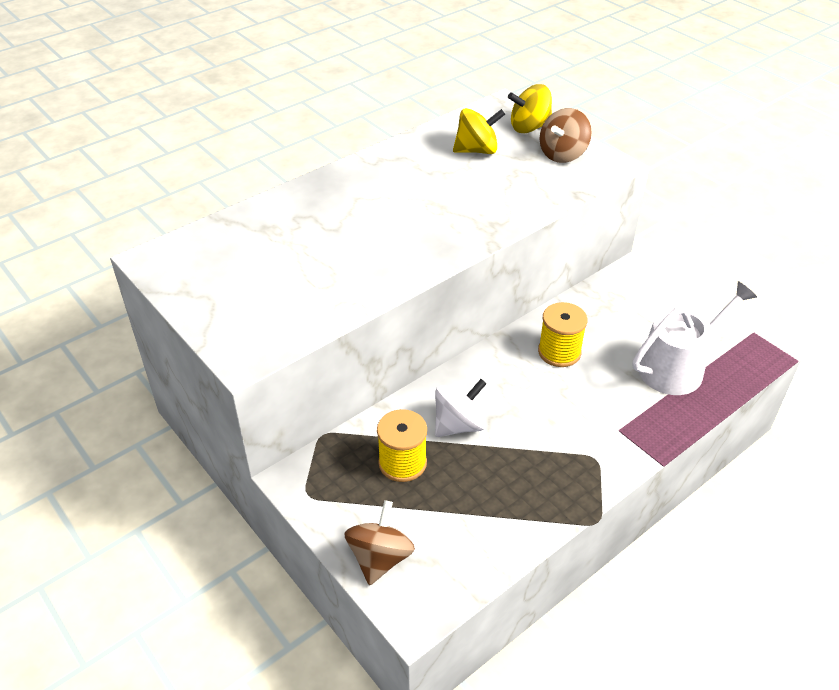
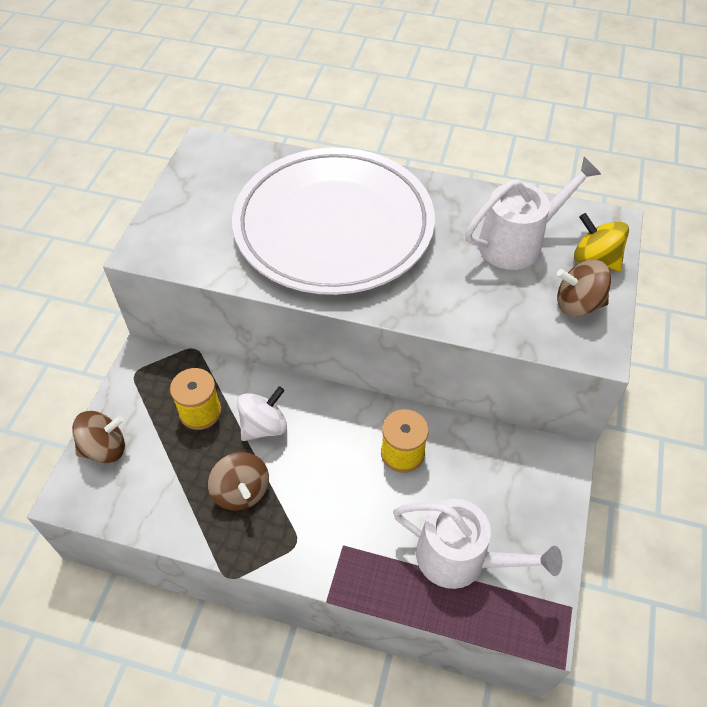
camera: 55 degrees right, 10 degrees up
white spinning top [435,379,487,437] -> white spinning top turned 60 degrees counterclockwise [237,386,287,441]
yellow spinning top [453,108,505,154] -> white watering can [465,157,601,270]
none -> brown spinning top [208,452,269,511]
none -> white plate [232,148,435,295]

